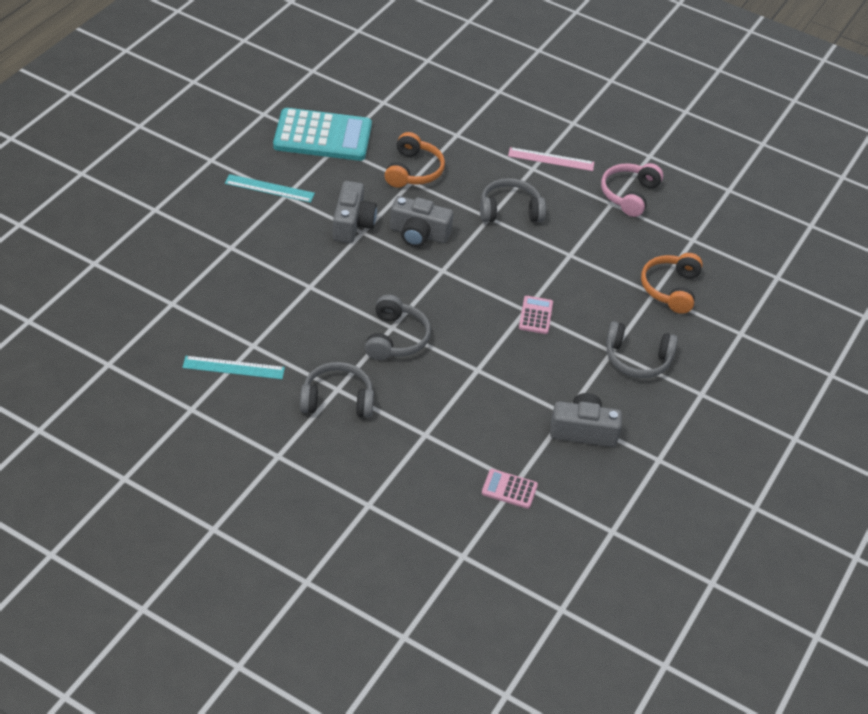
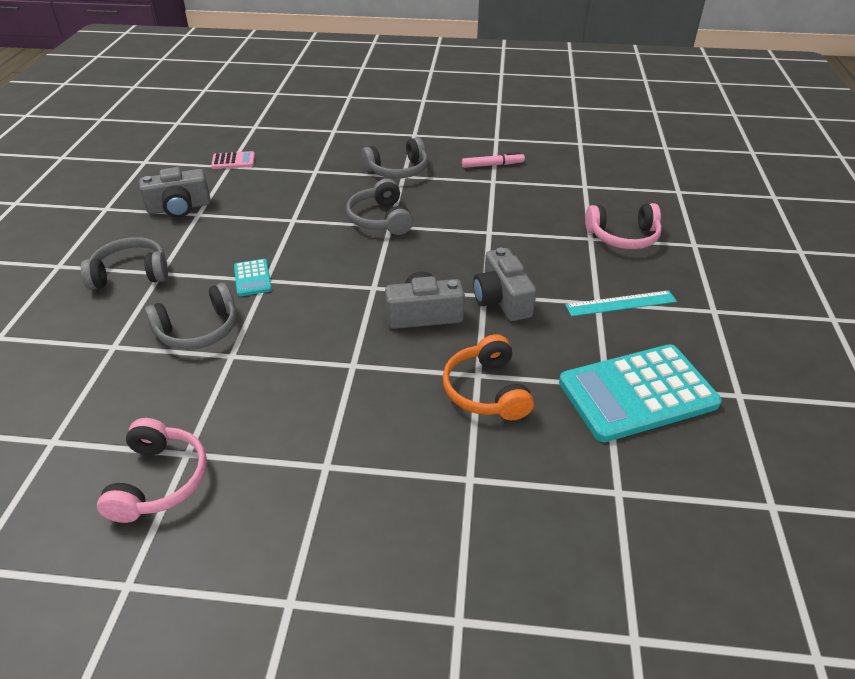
camera: 160 degrees right, 5 degrees down
turquoise ruler [182,356,285,379] -> pink marker [462,152,525,168]
grey headphones [480,178,546,222] -> grey headphones moved to [145,283,236,350]
pink ruler [508,147,594,171] -> none
pink calculator [519,296,553,334] -> turquoise calculator [234,259,272,296]
orange headphones [641,253,703,314] -> none
none -> pink headphones [585,203,662,249]

